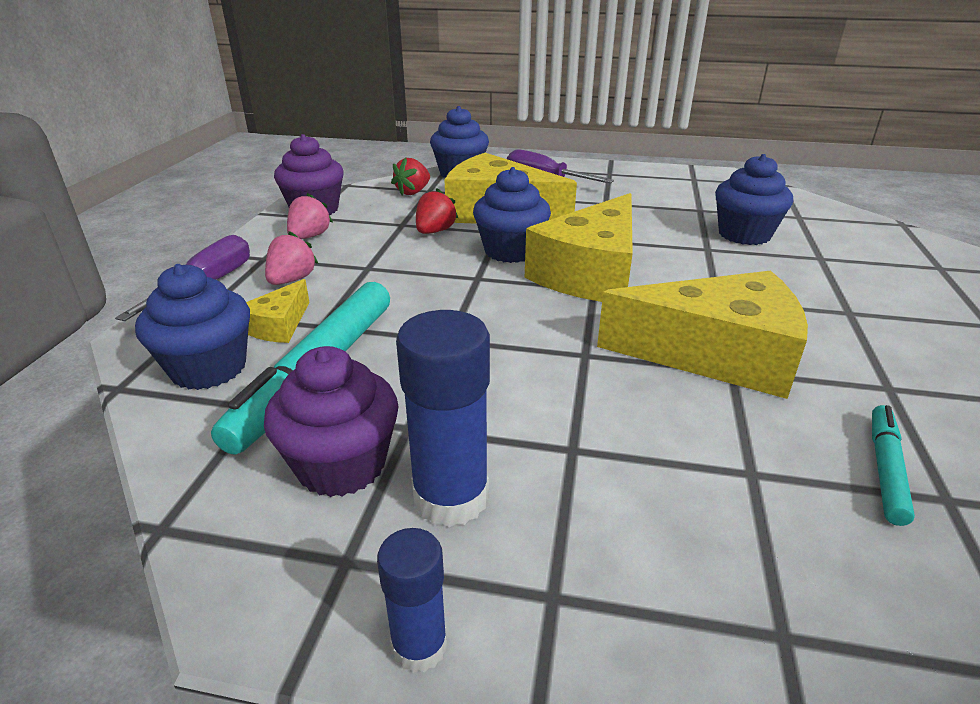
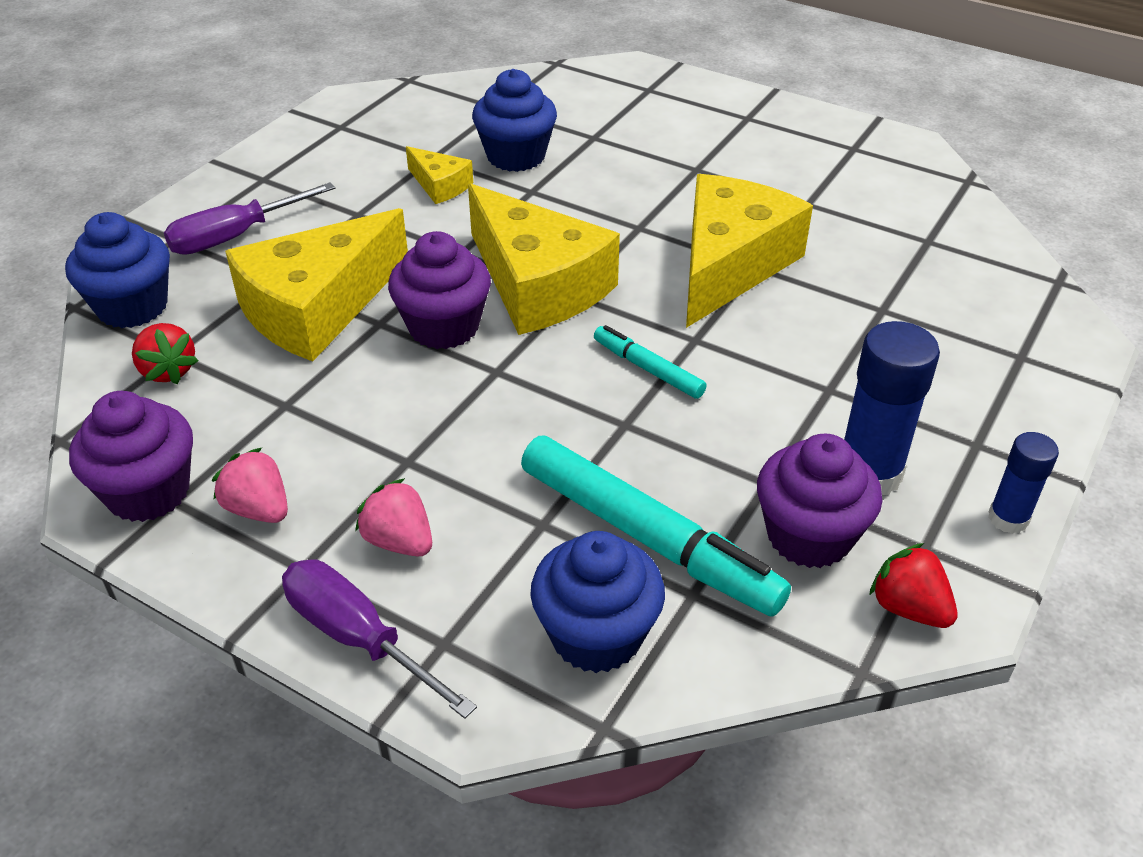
camera: 70 degrees left, 10 degrees up
yellow cheese [246,279,309,343] -> yellow cheese moved to [406,146,473,204]
red strawberry [416,188,458,234] -> red strawberry moved to [869,543,958,628]
blue cupcake [473,167,551,263] -> purple cupcake [388,231,491,349]
turquoise marker [872,405,915,526] -> turquoise marker moved to [594,325,707,399]

